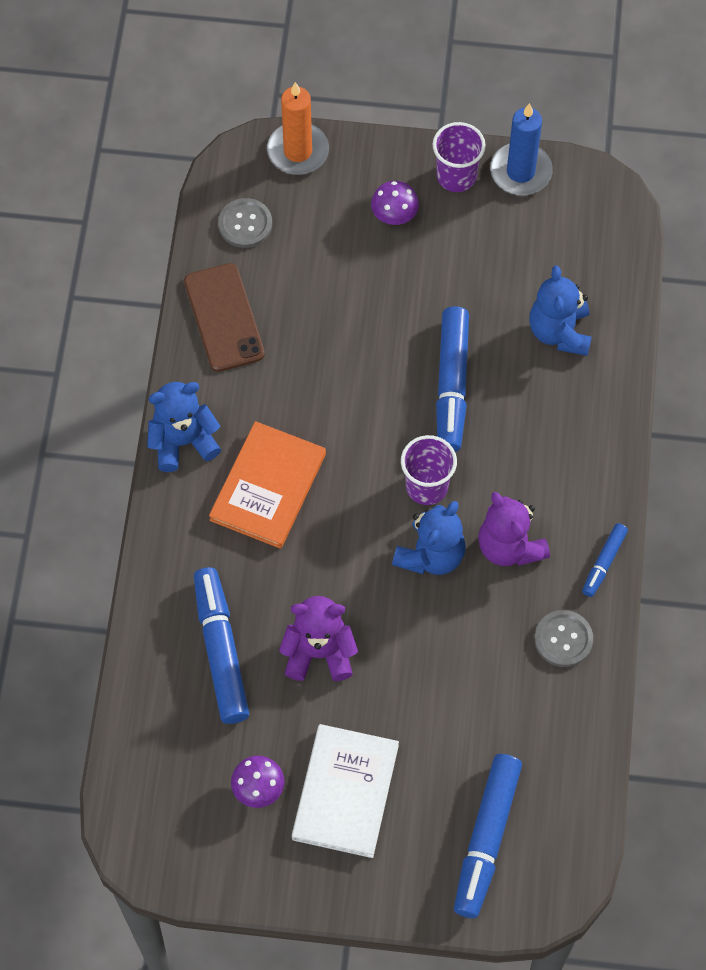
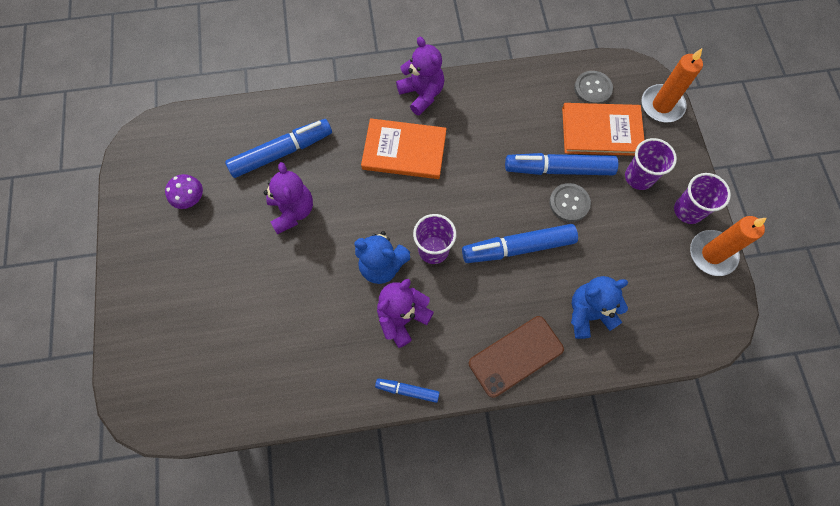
camera: 75 degrees right, 5 degrees up
blue teddy bear [147,382,221,472] -> purple teddy bear [396,37,444,115]
brown phone [184,263,265,372] -> brown phone moved to [469,316,564,398]
white book [292,724,399,858] -> none
purple mushroom [371,181,419,225] -> purple cup [625,138,677,190]
blue marker [454,754,522,918] -> blue marker moved to [505,153,618,175]
blue candle [490,103,553,195] -> orange candle [690,216,767,276]
grey button [535,610,593,667] -> grey button moved to [549,183,591,222]
none -> orange book [562,103,644,156]

